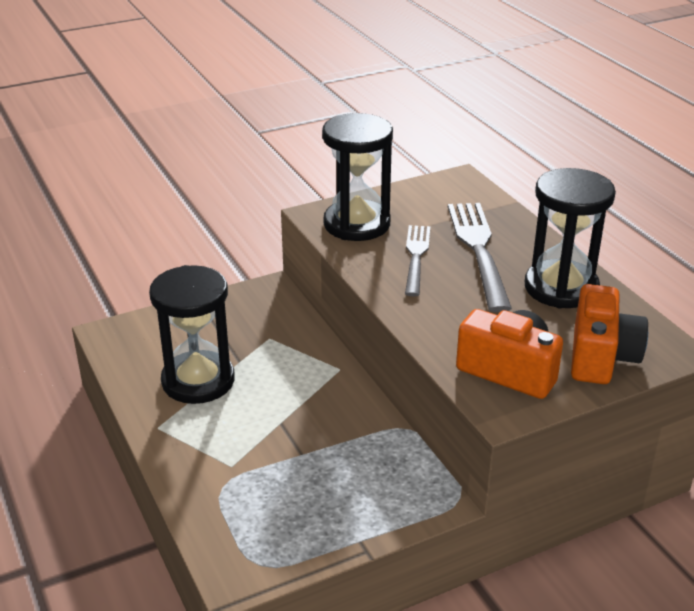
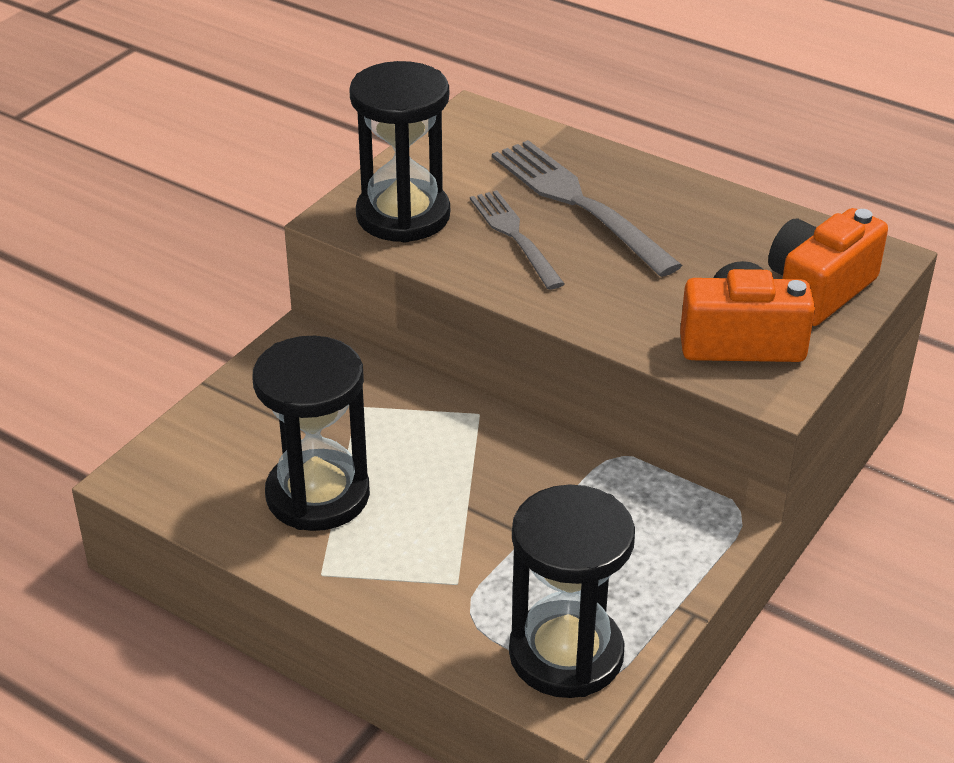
camera: 30 degrees left, 5 degrees up
black hourglass [525,168,616,308] -> black hourglass moved to [509,485,635,698]
orange camera [571,284,648,384] -> orange camera turned 120 degrees counterclockwise [768,208,888,326]

